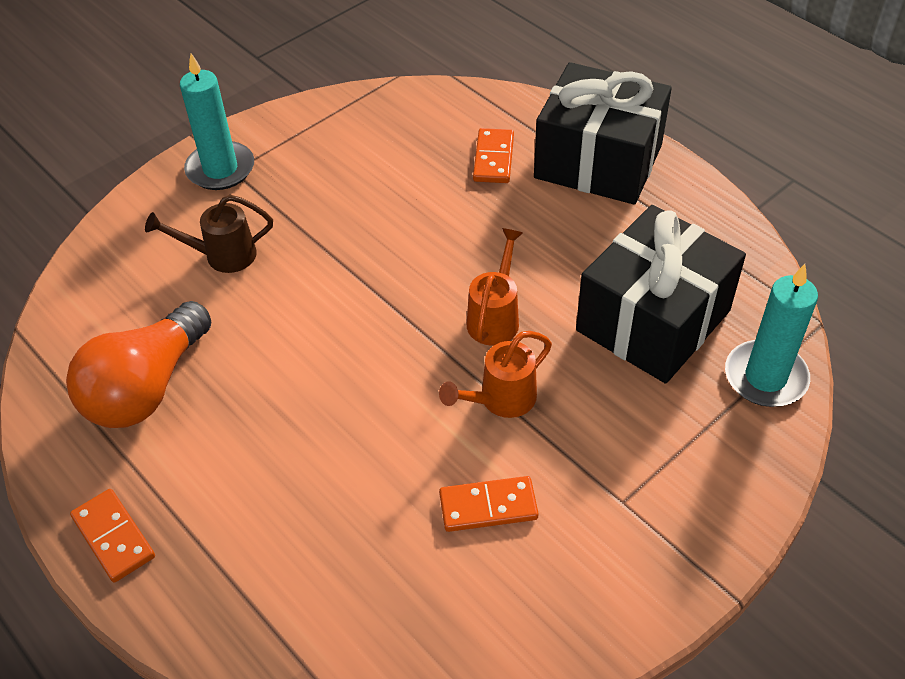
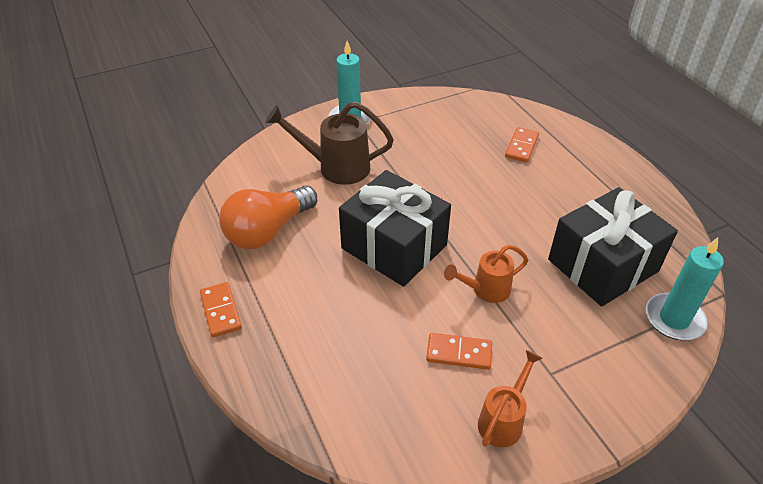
camera: 15 degrees right, 5 degrees down
brown watering can [145,195,273,273] -> brown watering can [265,101,394,185], size x1.60
orange watering can [467,228,523,346] -> orange watering can moved to [478,350,542,447]
black gift [534,62,672,205] -> black gift moved to [339,170,451,287]

